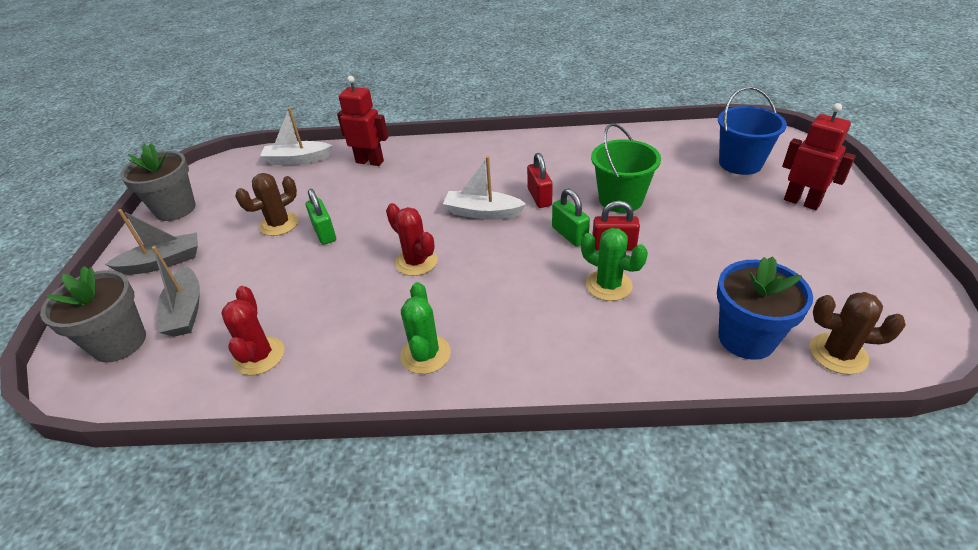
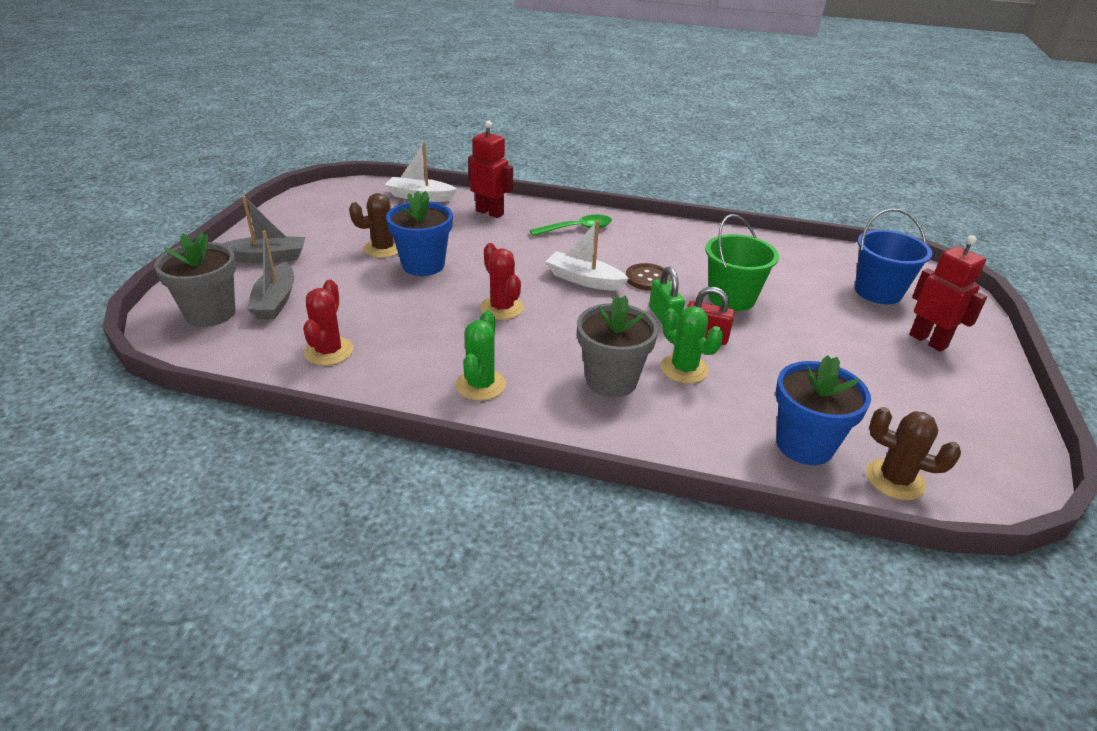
camera: 10 degrees right, 5 degrees down
grey flower pot [120,143,196,221] -> grey flower pot moved to [577,295,659,397]
green padlock [306,189,336,245] -> blue flower pot [386,191,453,276]
red padlock [527,153,553,208] -> brown button [626,263,671,291]
none -> green spoon [530,215,612,236]

